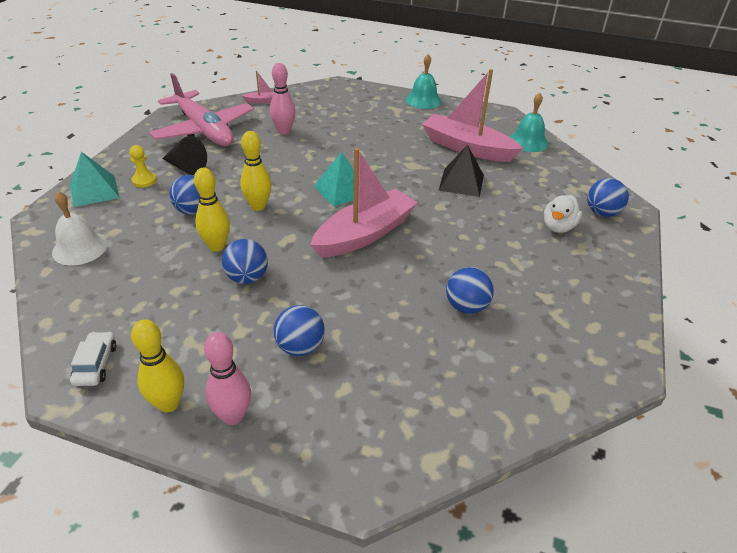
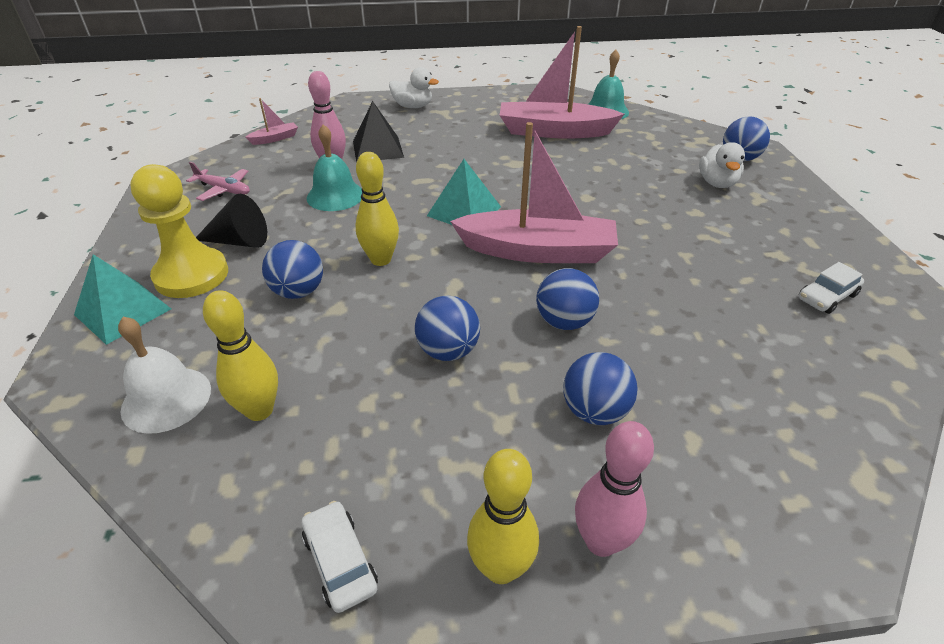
camera: 25 degrees left, 0 degrees up
yellow pawn [129,145,157,188] -> yellow pawn [130,164,228,298], size x2.00
pink plane [149,73,254,146] -> pink plane [186,162,250,201], size x0.43
yellow bowling pin [194,168,230,251] -> yellow bowling pin moved to [203,290,278,421]
pink boat [310,148,418,258] -> pink boat turned 75 degrees clockwise [450,122,618,263]
turquoise bell [406,54,442,109] -> turquoise bell moved to [307,124,363,211]
black pyramid [439,145,484,197] -> black pyramid moved to [353,101,404,162]
blue ball [446,267,494,314] -> blue ball moved to [536,268,599,330]
none -> white duck [389,67,439,108]
none -> white car [799,262,864,314]

